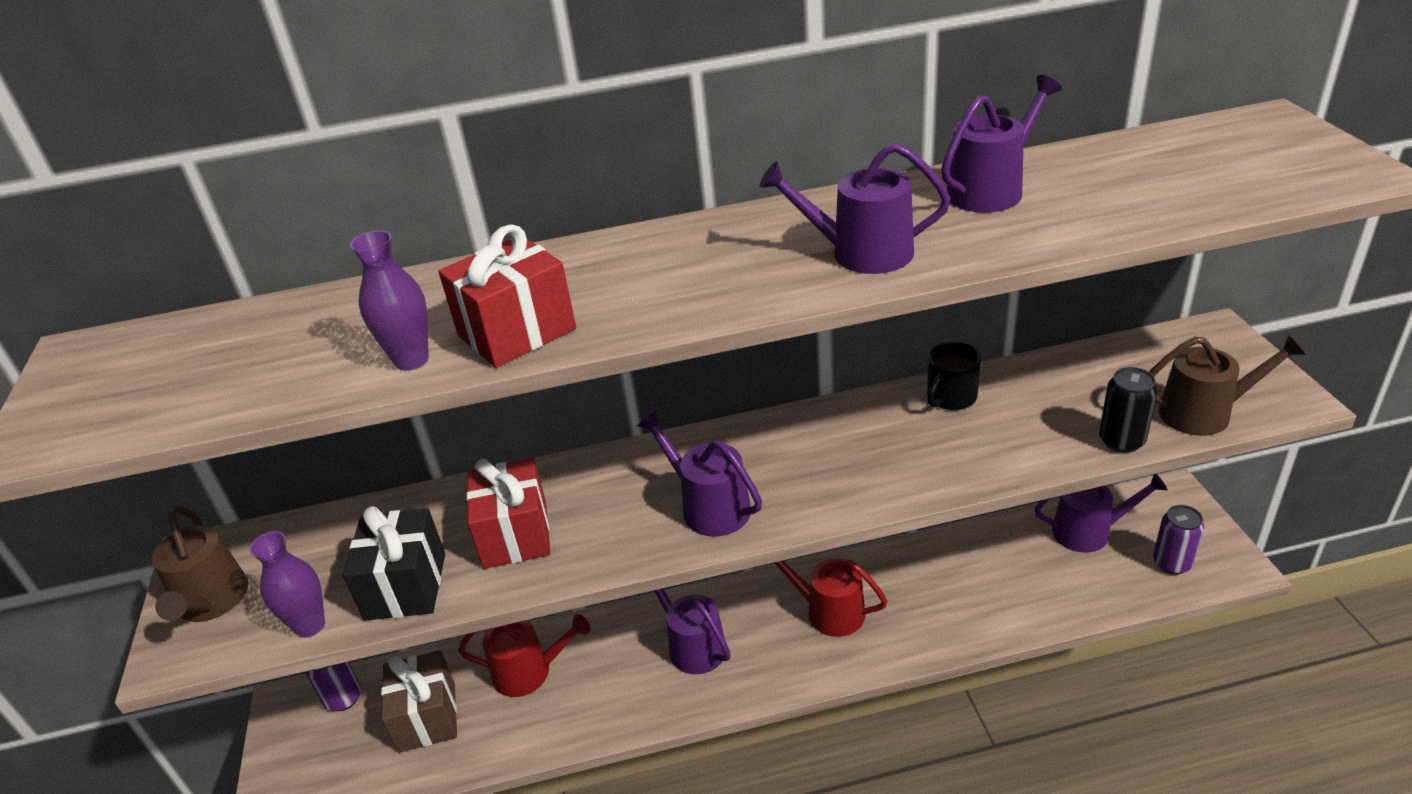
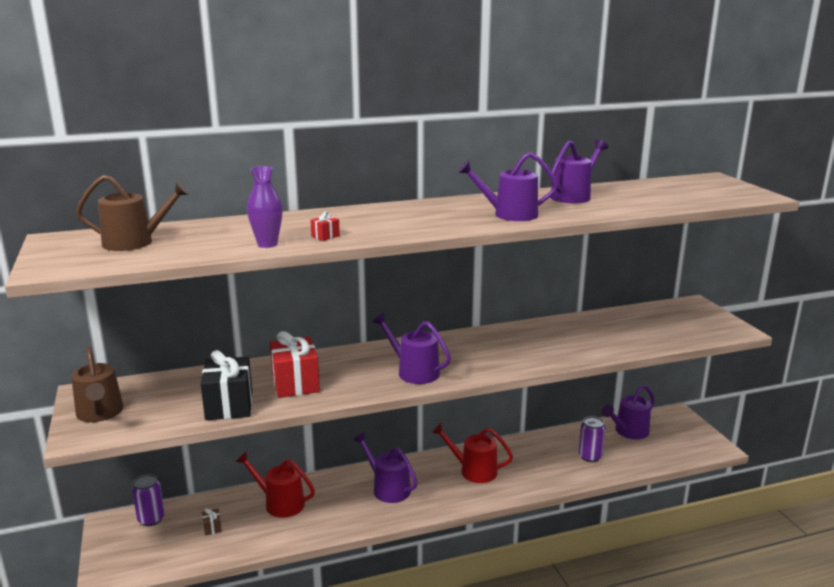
camera: 10 degrees left, 15 degrees down
purple vase [249,531,325,637] -> none
brown gift [381,650,457,753] -> brown gift [202,508,222,536], size x0.41
red gift [438,224,576,368] -> red gift [311,211,340,241], size x0.41
red watering can [458,614,590,697] -> red watering can turned 150 degrees counterclockwise [236,452,315,518]
black mug [927,342,981,410] -> none
purple watering can [1035,474,1168,552] -> purple watering can turned 150 degrees clockwise [602,385,655,439]
black can [1099,367,1158,453] -> none
brown watering can [1149,335,1306,436] -> brown watering can moved to [76,175,190,251]
purple can [1153,505,1204,574] -> purple can moved to [579,416,605,462]

